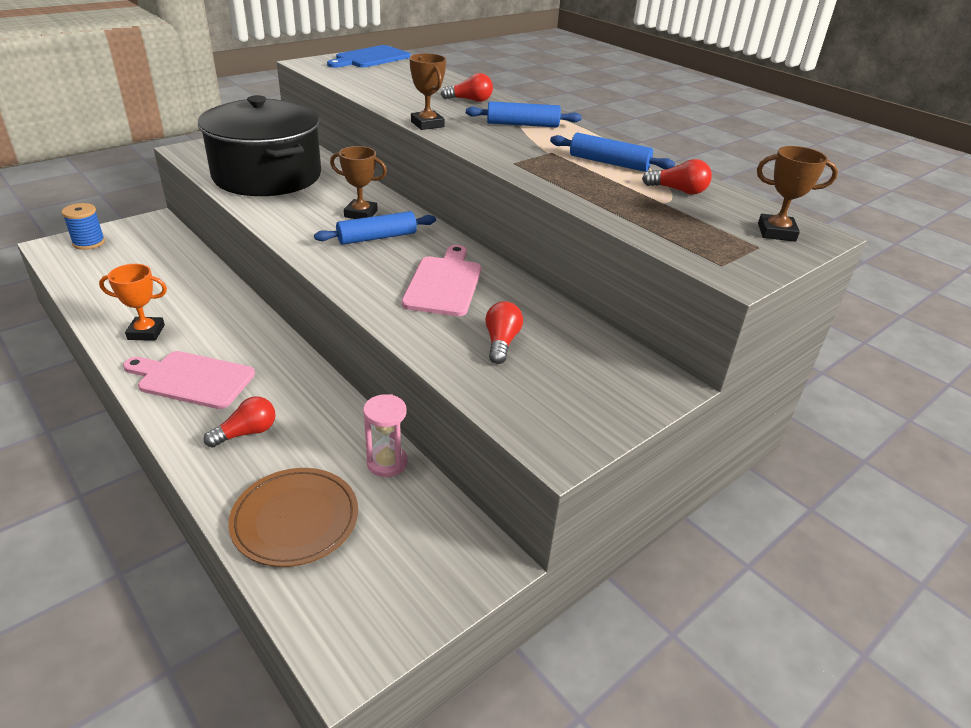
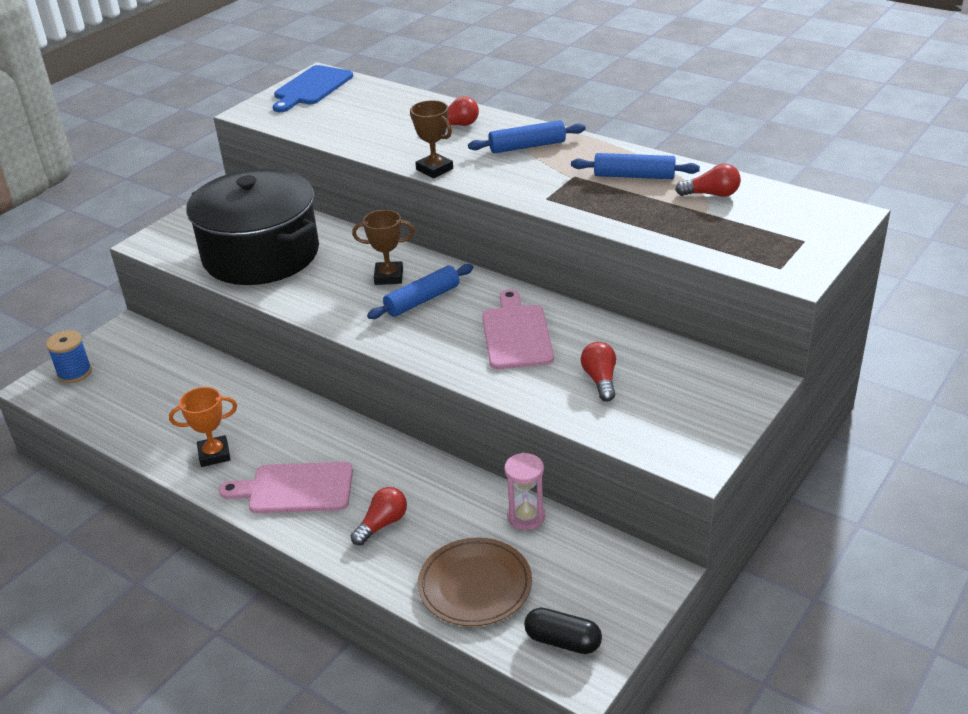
camera: 10 degrees left, 0 degrees up
brown trophy [757,146,838,242] -> none
none -> black capsule [524,608,602,654]

